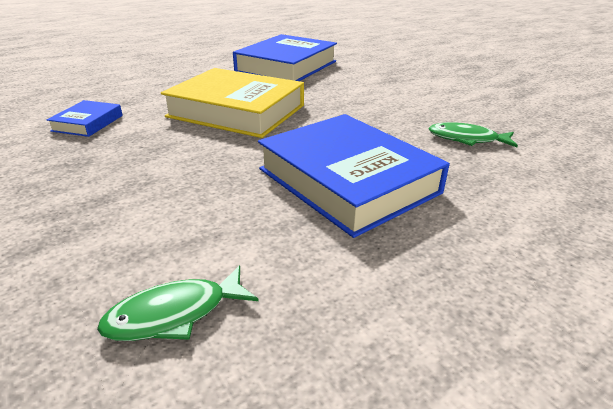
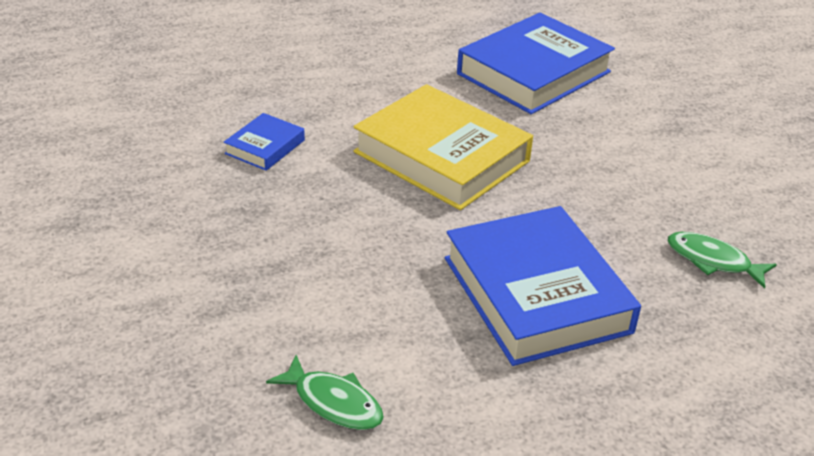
camera: 15 degrees right, 5 degrees up
green fish [97,265,258,341] -> green fish turned 135 degrees counterclockwise [266,355,384,430]

